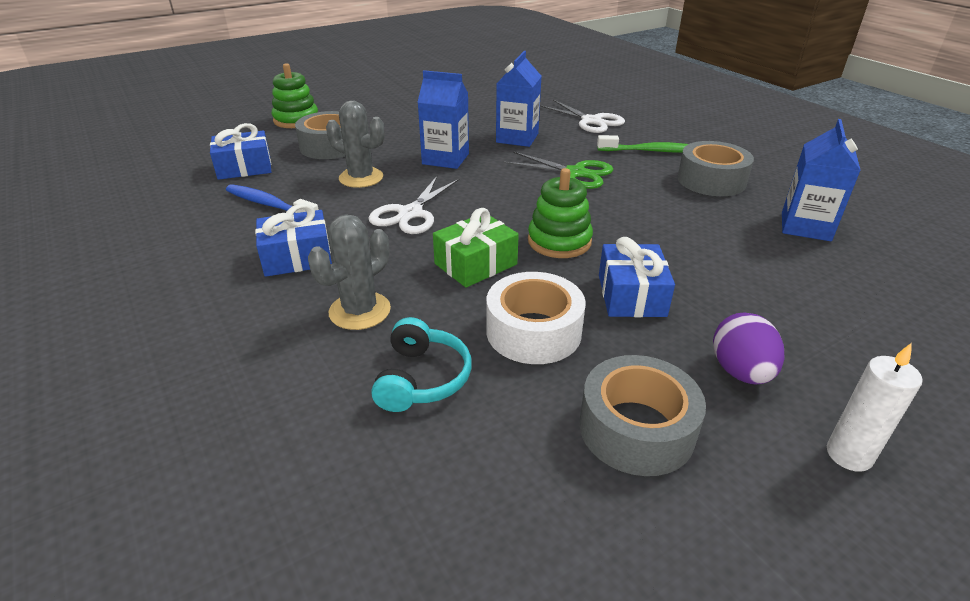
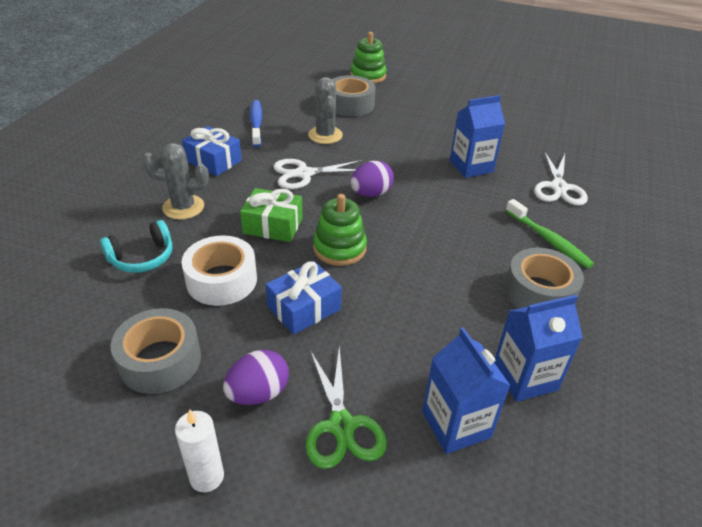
camera: 50 degrees right, 5 degrees up
blue gift [210,123,271,180] -> none
blue carton [418,70,469,169] -> blue carton moved to [422,327,511,454]
green scissors [503,152,613,189] -> green scissors moved to [306,346,387,469]
none -> purple egg [350,161,394,197]

